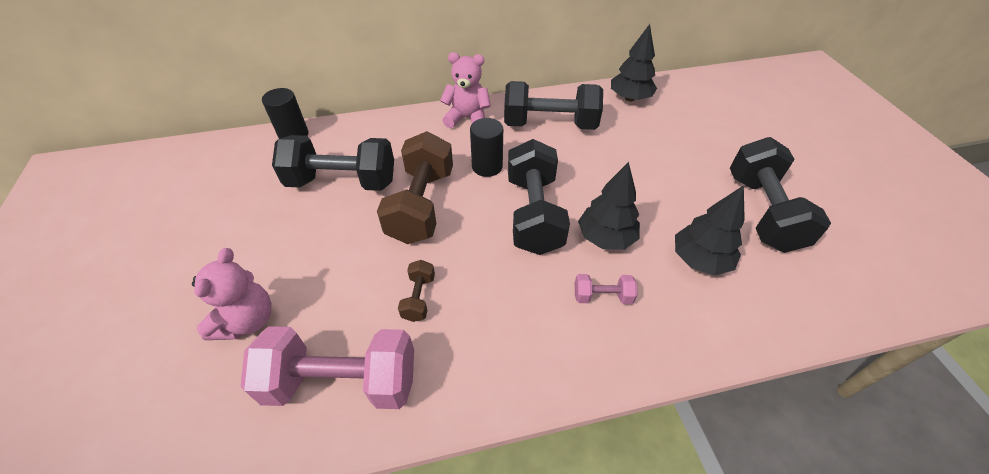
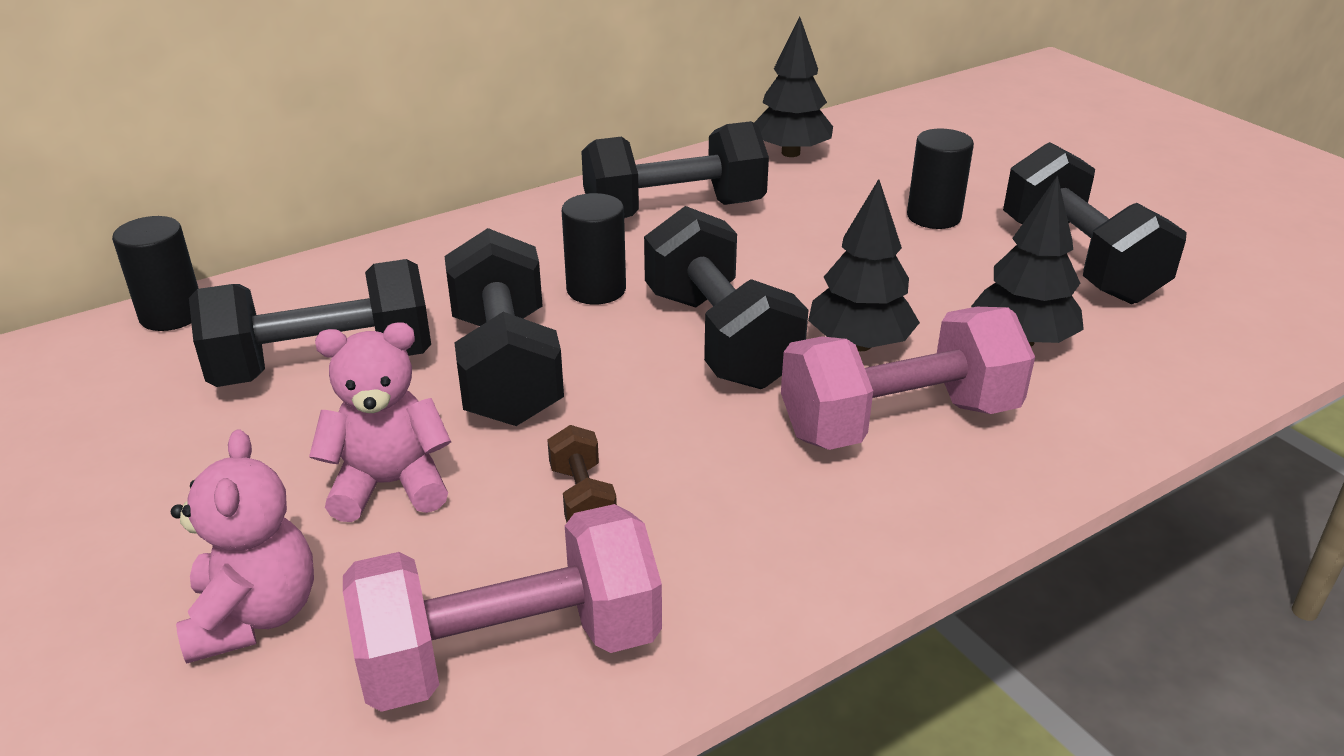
camera: 20 degrees left, 15 degrees down
brown dumbbell [377,131,453,244] -> black dumbbell [444,228,564,426]
pink teddy bear [440,52,491,128] -> pink teddy bear moved to [309,323,451,522]
pink dumbbell [575,274,637,304] -> pink dumbbell [781,307,1035,450], size x2.22
none -> black cylinder [907,128,974,229]

